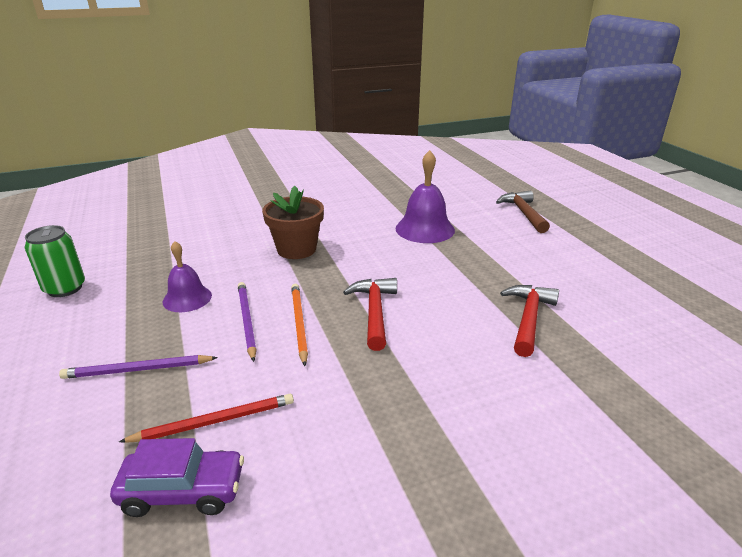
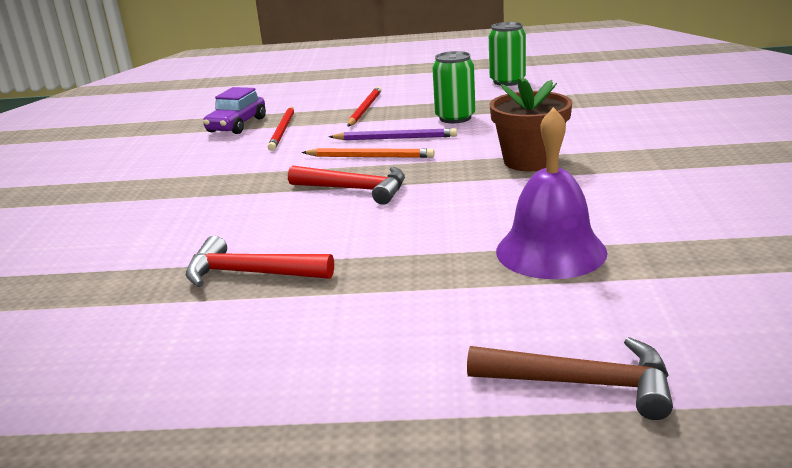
camera: 115 degrees right, 5 degrees down
purple pencil [59,355,218,379] -> red pencil [347,87,381,127]
purple bell [163,241,212,312] -> green can [432,51,476,123]
red hammer [500,285,559,357] -> red hammer turned 150 degrees clockwise [186,236,334,287]

